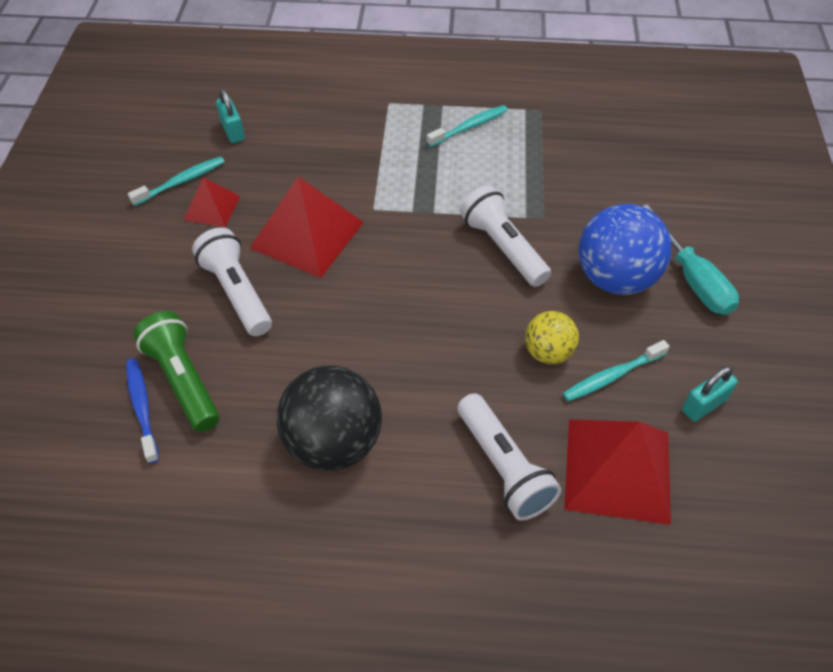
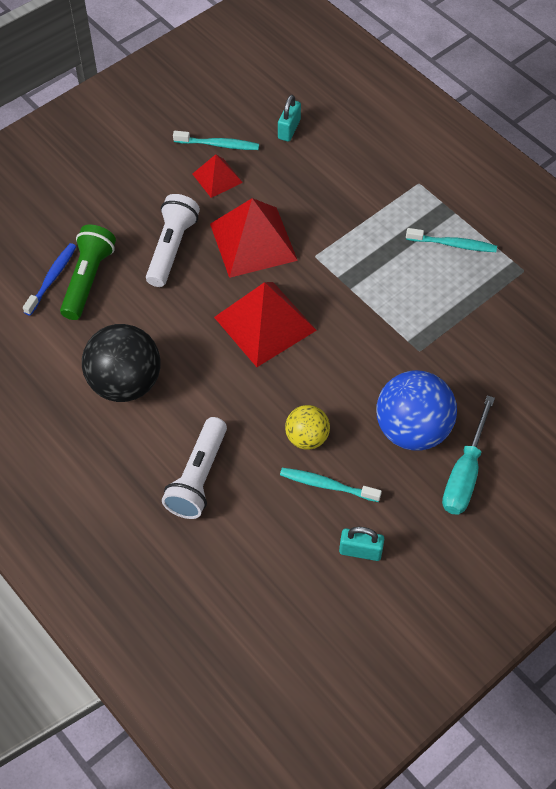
camera: 45 degrees right, 5 degrees up
white flashlight [460,185,551,287] -> none
red pyramid [564,420,671,525] -> red pyramid moved to [214,282,317,367]

